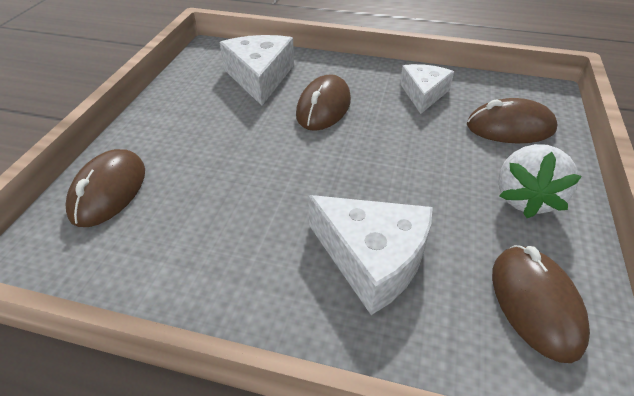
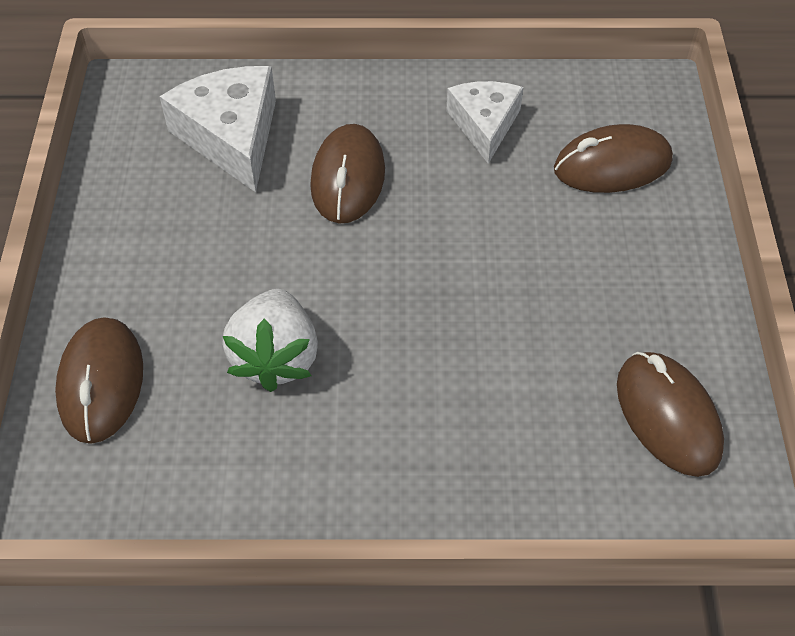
camera: 15 degrees left, 10 degrees up
white cheese [308,195,433,315] -> none
white strawberry [498,144,582,218] -> white strawberry moved to [222,289,318,392]

